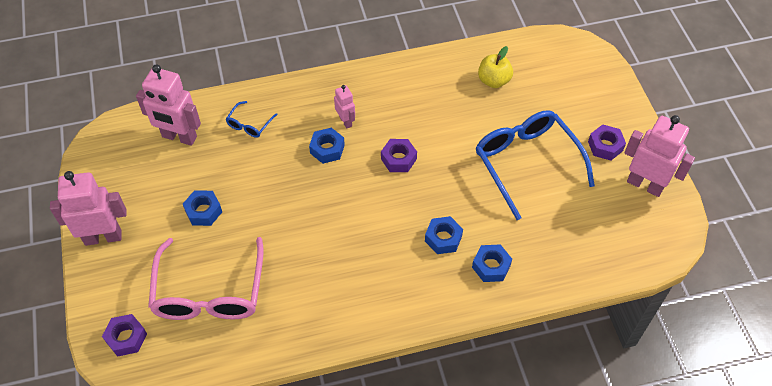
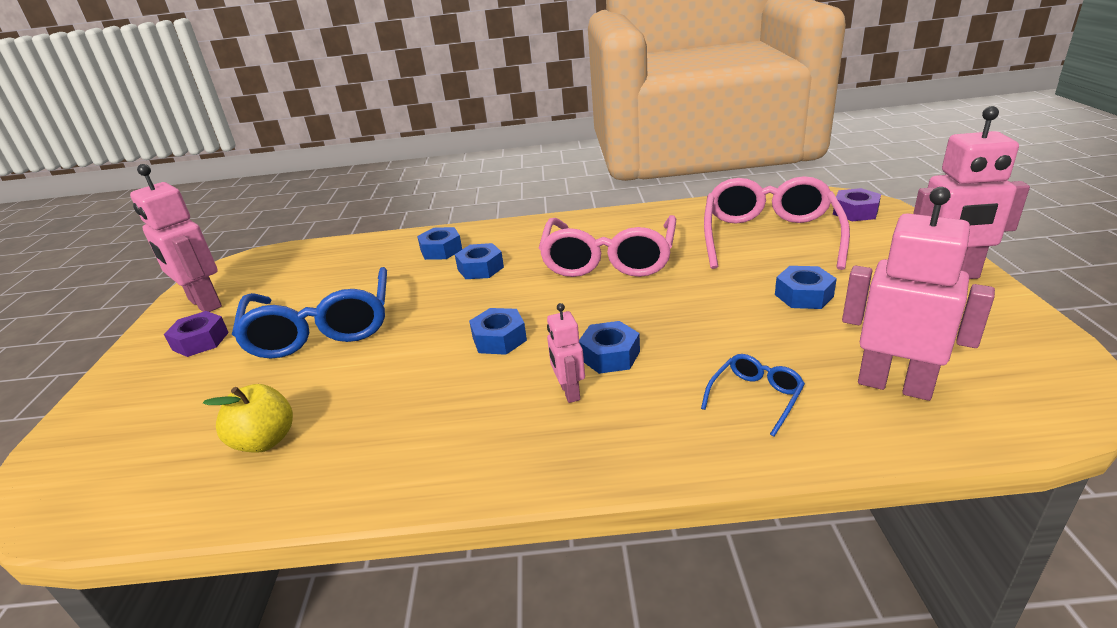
camera: 165 degrees left, 25 degrees down
purple nut [381,139,417,172] -> blue nut [469,308,527,355]
none -> pink glasses [539,215,676,277]

